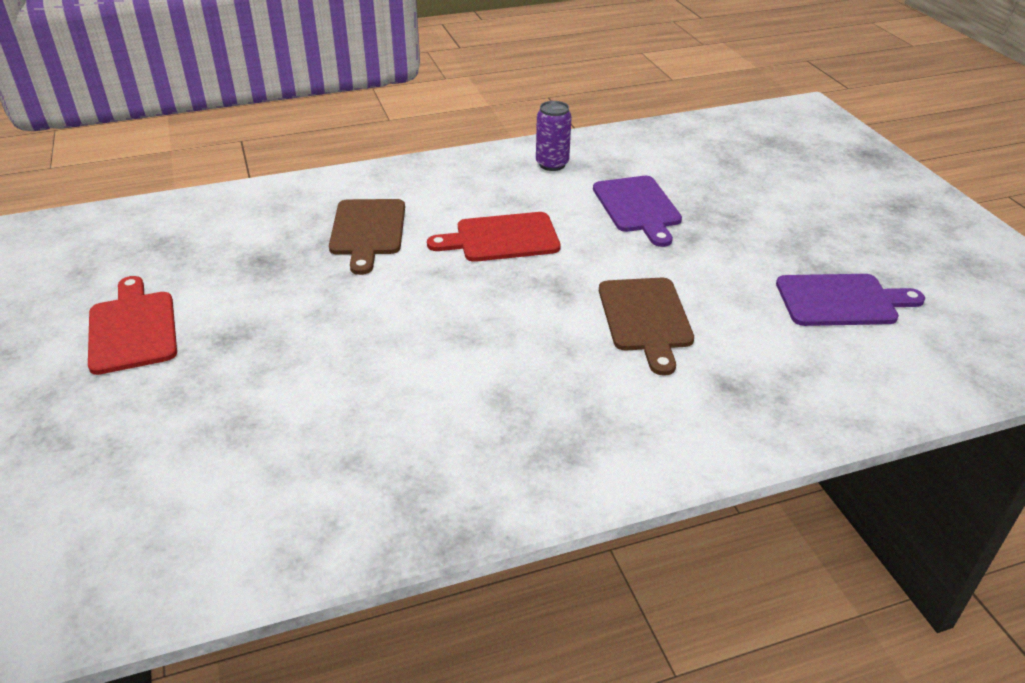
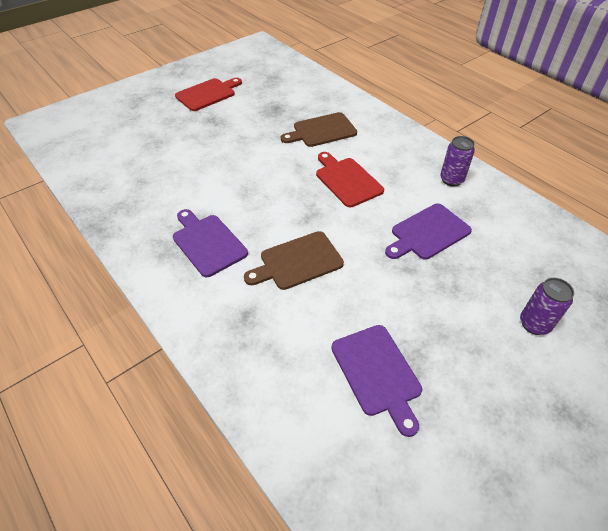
camera: 70 degrees right, 10 degrees up
none -> purple cutting board [173,209,248,277]
none -> purple can [520,278,574,335]

